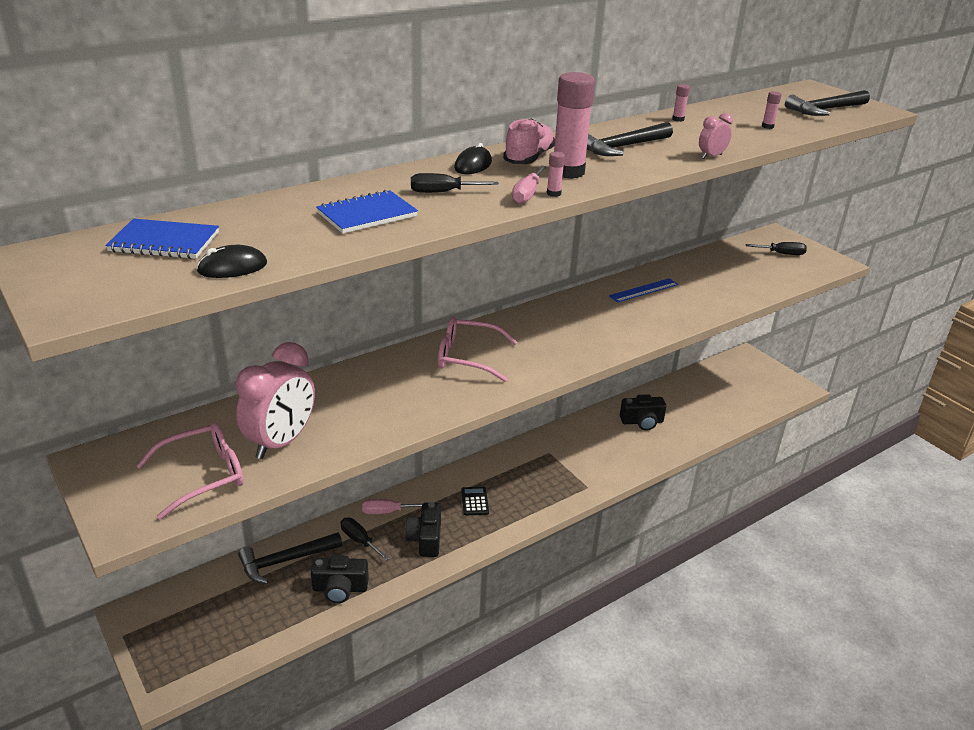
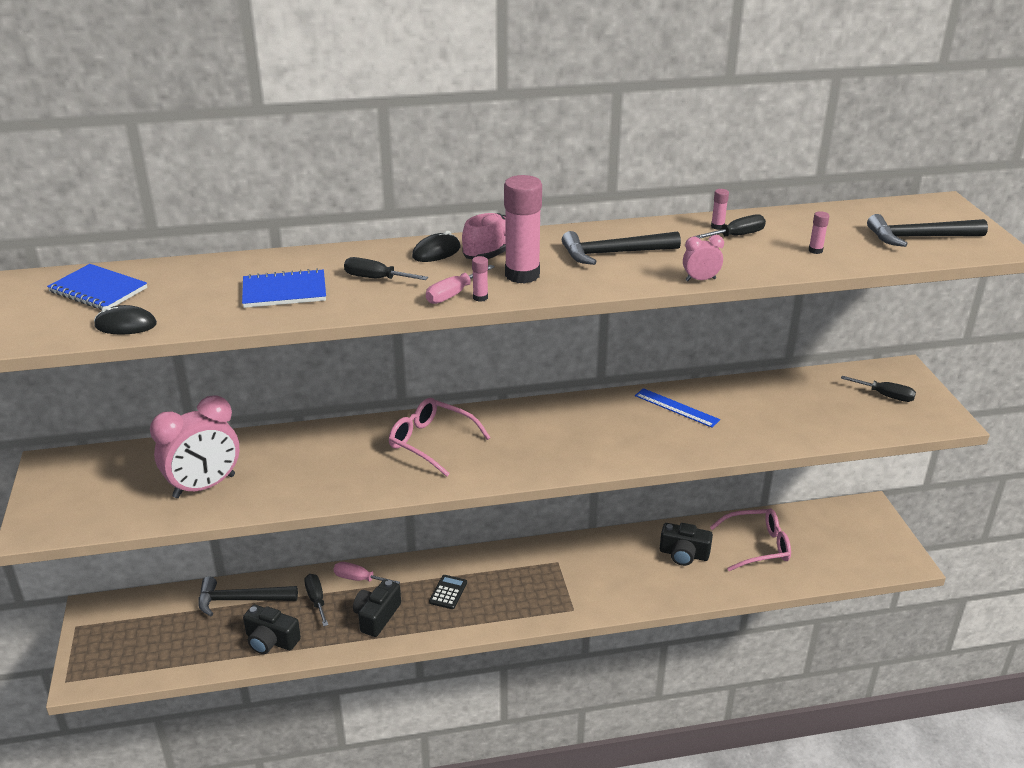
camera: 25 degrees right, 0 degrees up
pink glasses [136,423,244,519] -> pink glasses moved to [710,509,791,571]
blue ruler [609,278,678,303] -> blue ruler turned 45 degrees clockwise [635,388,720,428]
none -> black screwdriver [694,214,766,239]

